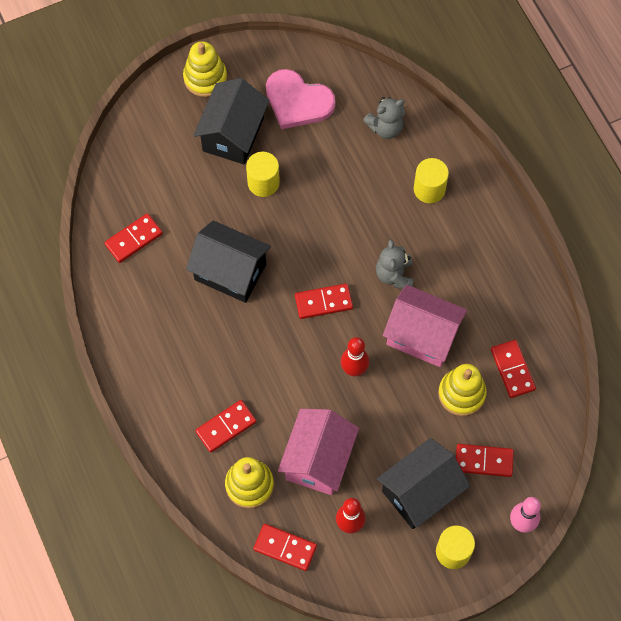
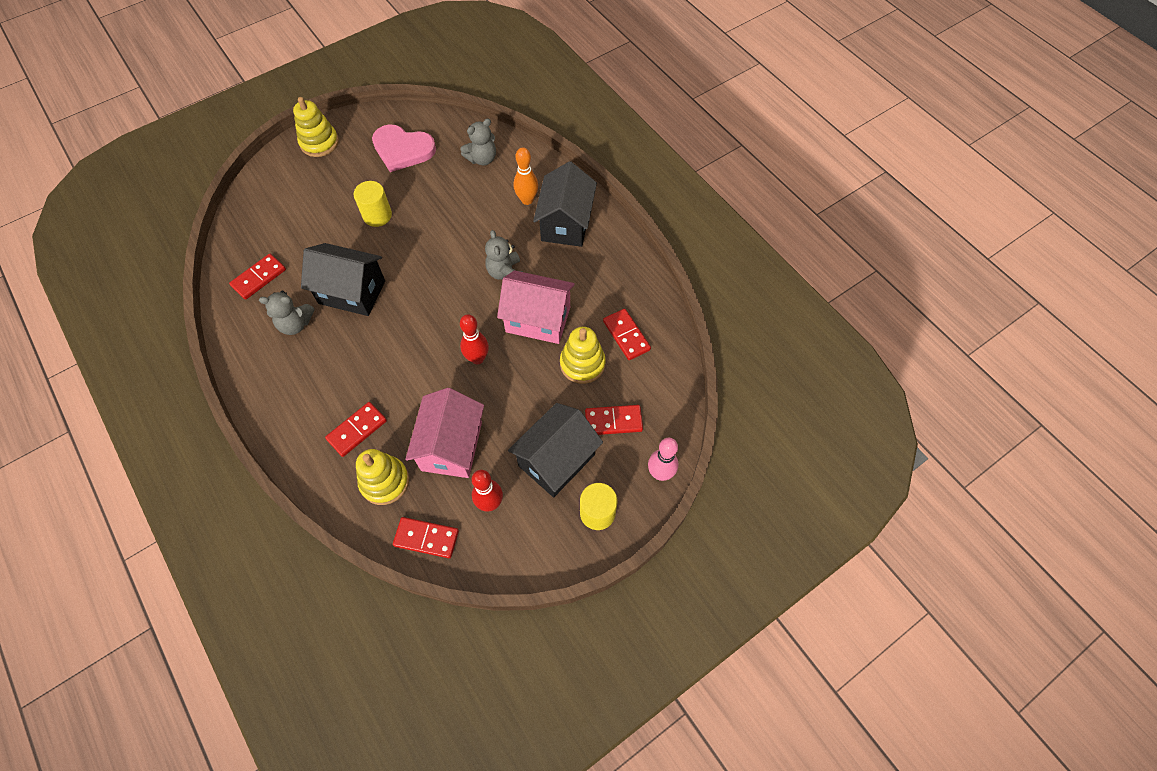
camera: 10 degrees left, 5 degrees down
black house [194,78,269,164] -> black house moved to [533,161,597,247]
red domino [295,284,353,319] -> none
yellow cylinder [414,158,449,203] -> orange bowling pin [514,147,538,205]
none -> grey teddy bear [259,290,315,335]

